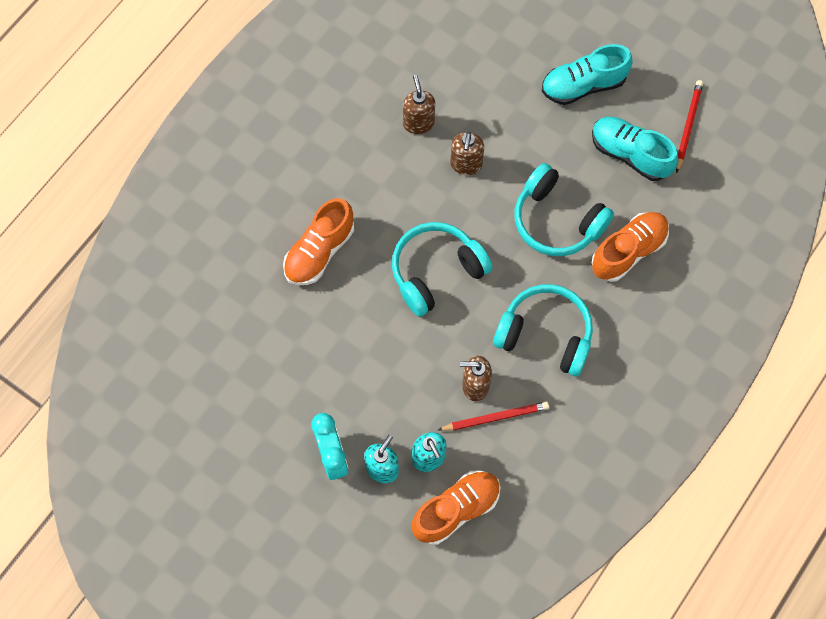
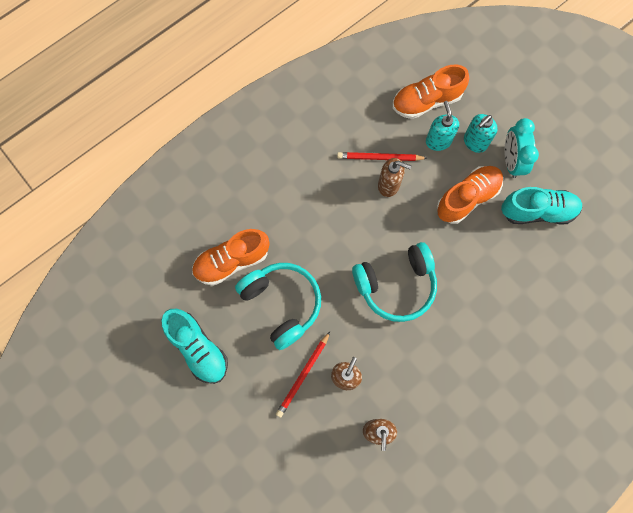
camera: 165 degrees left, 5 degrees up
orange shoe [283,198,354,285] -> orange shoe moved to [437,166,503,224]
turquoise headphones [493,284,593,377] -> none
turquoise shoe [542,44,633,105] -> turquoise shoe moved to [501,187,582,225]
red pencil [676,80,703,173] -> red pencil moved to [276,332,330,418]

